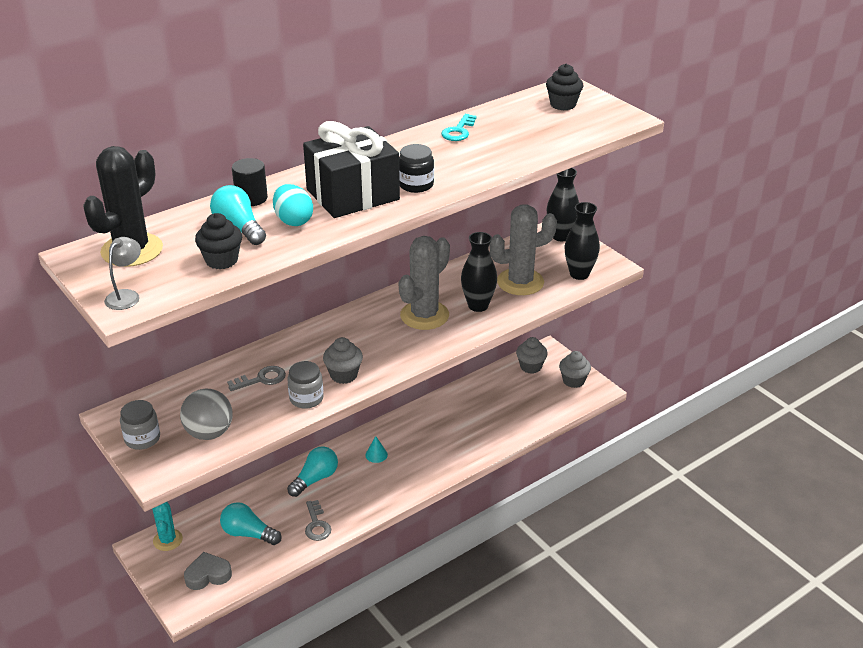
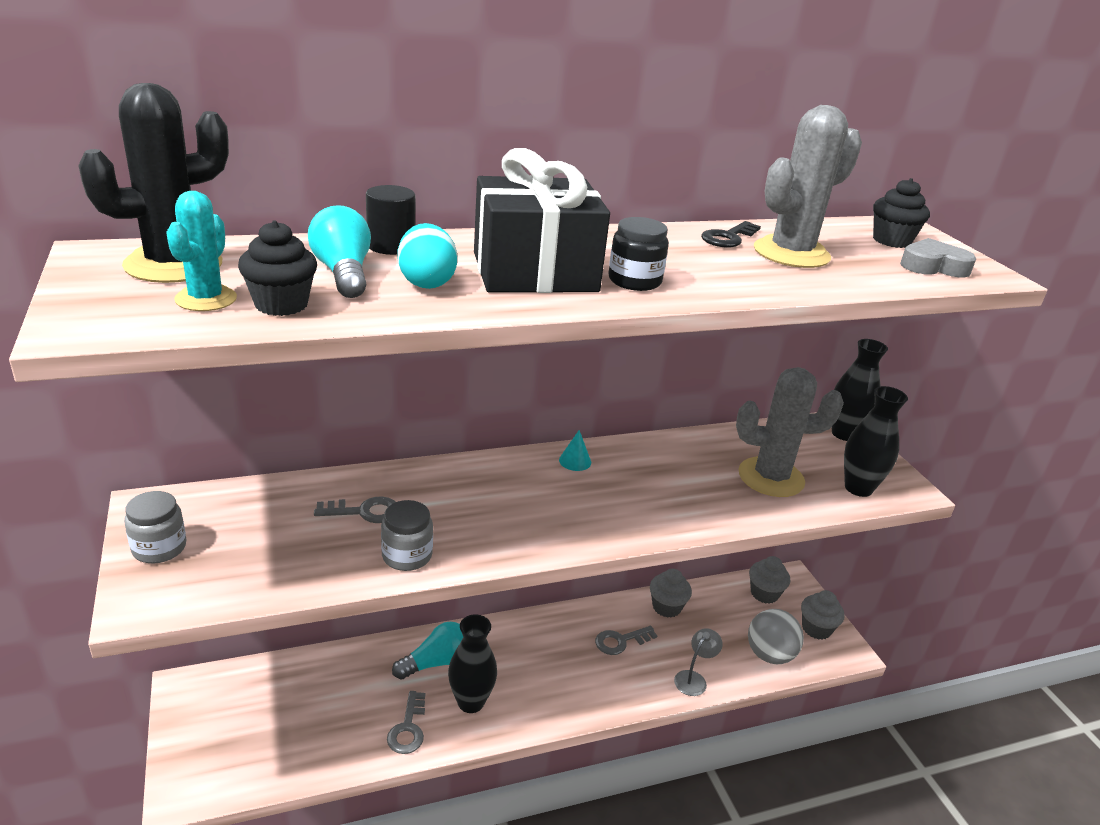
camera: 15 degrees right, 5 degrees down
grey lamp [104,237,141,310] -> grey lamp moved to [674,628,723,696]
turquoise cactus [152,502,183,551] -> turquoise cactus moved to [166,191,237,311]
grey ball [180,388,233,440] -> grey ball moved to [748,609,804,664]
grey heart [184,552,232,590] -> grey heart moved to [900,238,977,277]
turquoise light bulb [220,502,282,545] -> none
grey cupcake [323,337,363,384] -> grey cupcake moved to [650,569,692,618]
turquoise cone [365,436,388,463] -> turquoise cone moved to [559,430,591,471]
grey cactus [399,236,450,330] -> grey cactus moved to [754,105,862,268]
turquoise key [441,114,477,141] -> black key [701,221,761,248]
black vase [461,232,497,312] -> black vase moved to [448,614,497,713]
none -> grey key [595,626,657,655]

